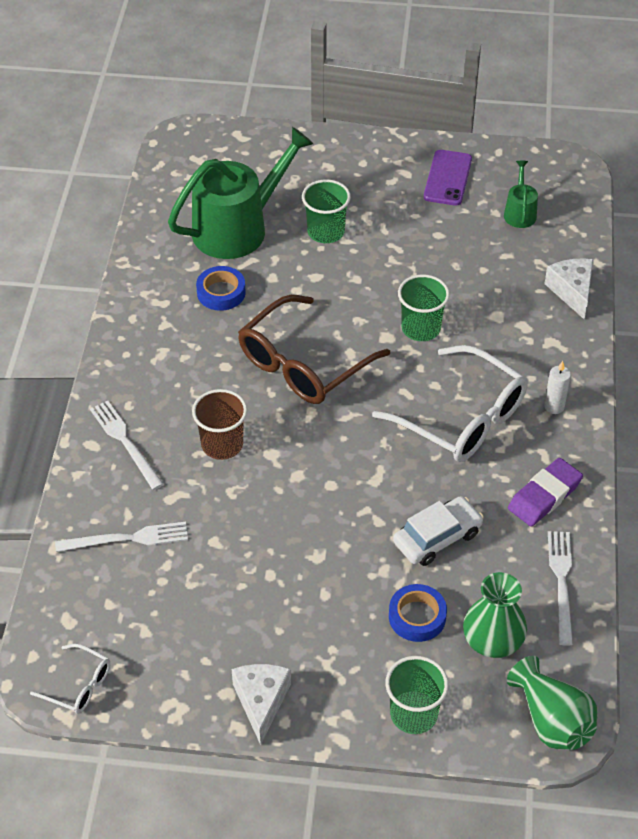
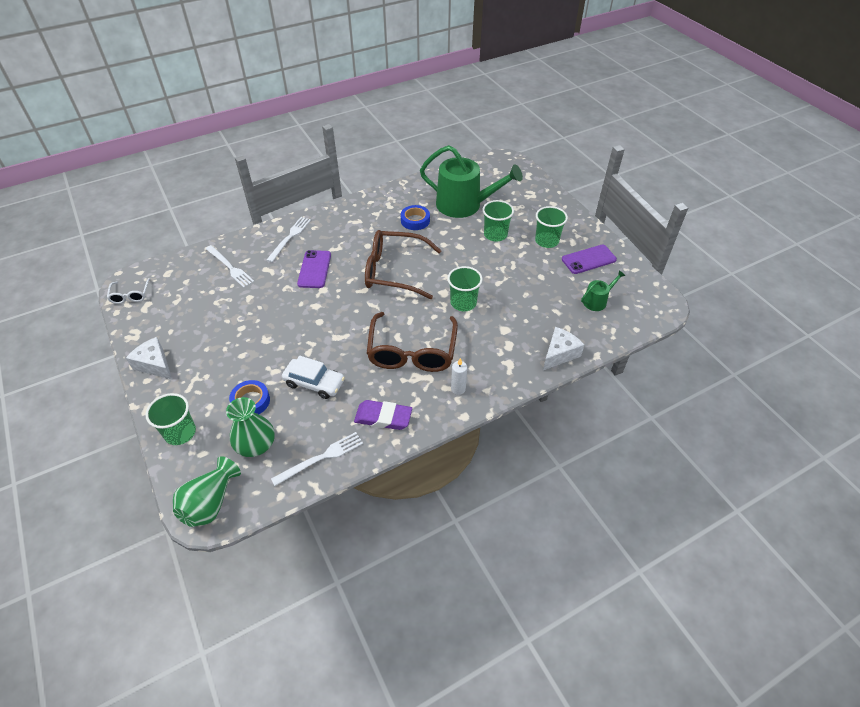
camera: 55 degrees right, 0 degrees up
brown cup [192,389,247,460] -> purple phone [297,250,331,288]
white cheese [232,664,291,745] -> white cheese turned 105 degrees counterclockwise [126,337,172,379]
white glasses [372,345,528,462] -> brown glasses [367,312,458,372]
none -> green cup [535,206,568,248]

